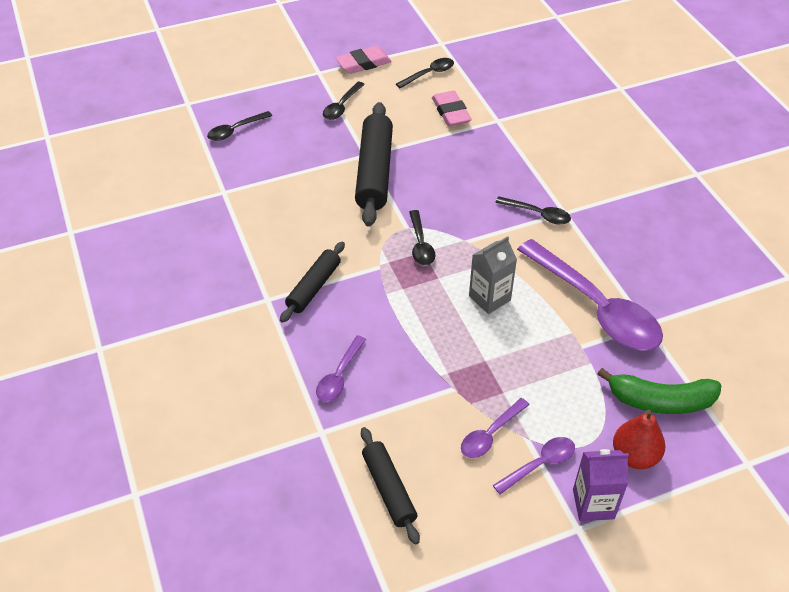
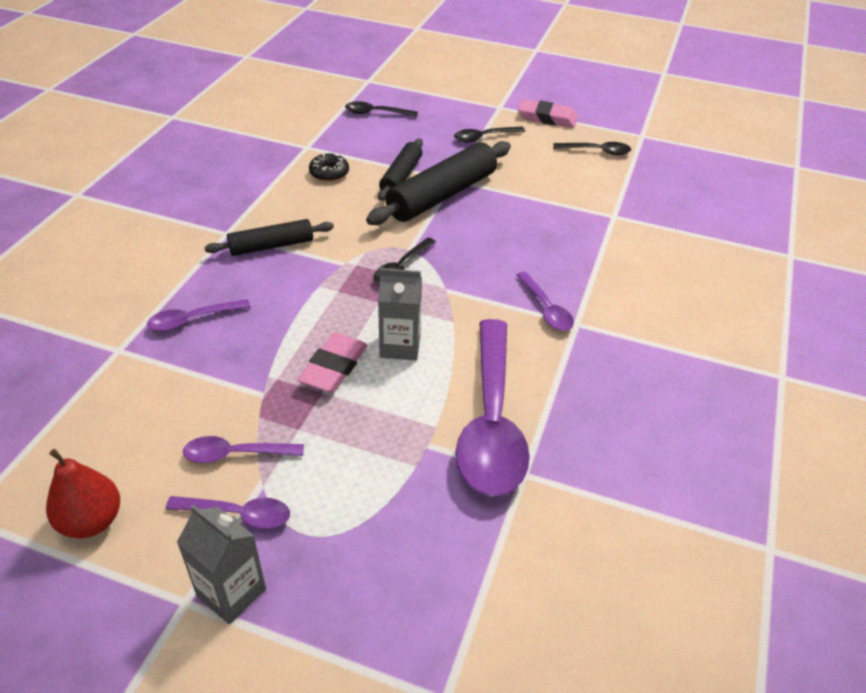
camera: 40 degrees right, 5 degrees down
black rolling pin [361,427,420,545] -> black rolling pin moved to [378,139,423,201]
pink eraser [432,91,472,127] -> pink eraser moved to [297,333,368,393]
black spoon [495,197,571,225] -> purple spoon [516,272,574,331]
purple carton [573,449,629,521] -> grey carton [177,505,266,624]
green banana [598,368,721,414] -> none
red pear [613,409,665,469] -> red pear moved to [46,449,120,538]
none -> black donut [309,153,349,182]

